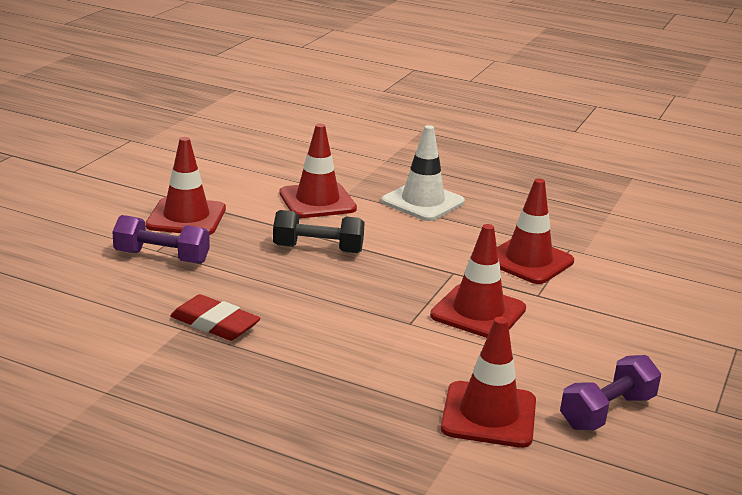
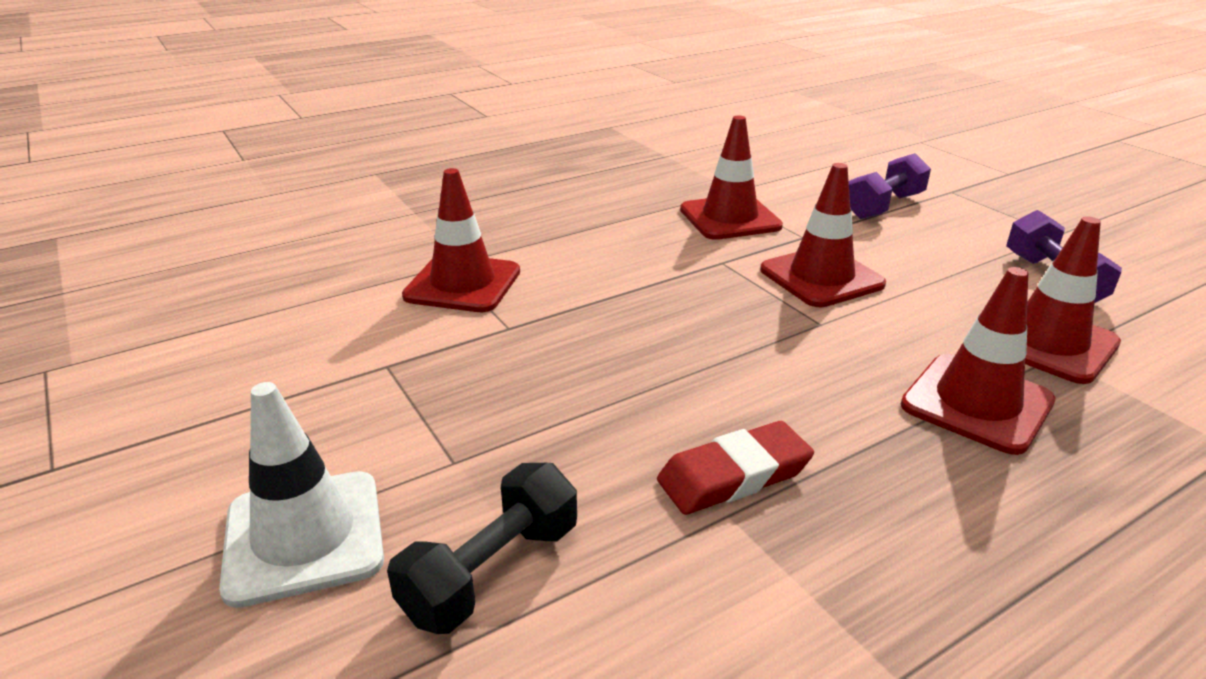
camera: 55 degrees left, 5 degrees up
purple dumbbell [112,215,210,264] -> purple dumbbell moved to [849,153,931,219]
red traffic cone [146,137,226,235] -> red traffic cone moved to [901,267,1056,455]
black dumbbell [273,210,365,253] -> black dumbbell moved to [387,463,577,634]
white traffic cone [381,125,465,221] -> white traffic cone moved to [219,382,384,608]

